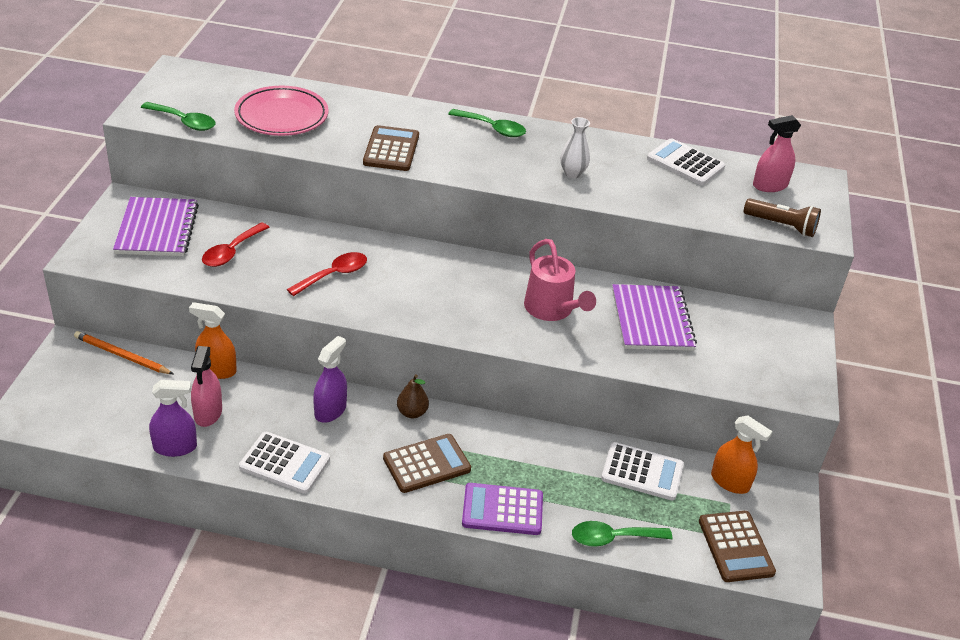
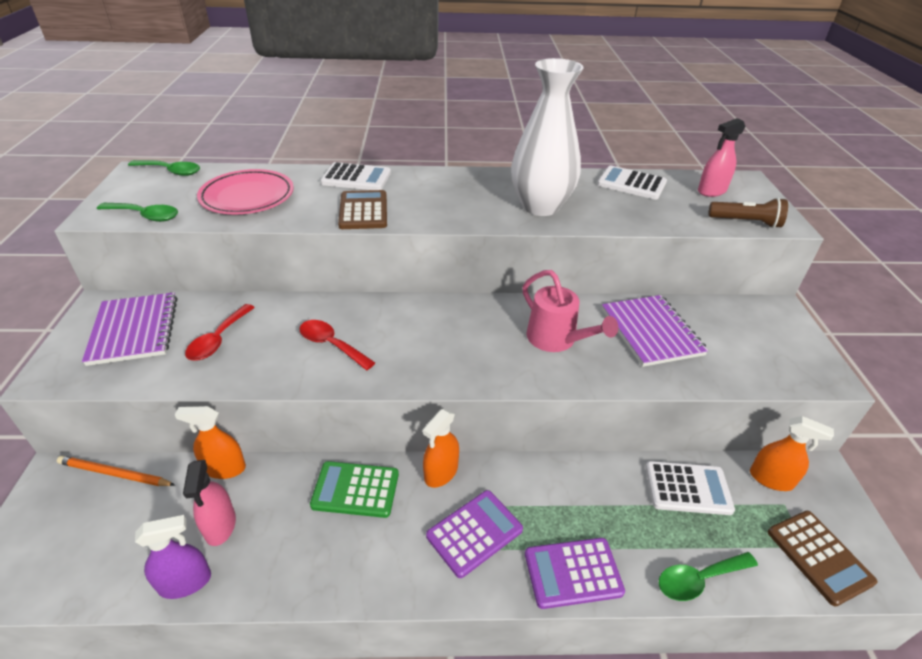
camera: 10 degrees left, 0 degrees up
white calculator [239,432,330,494] -> white calculator moved to [320,162,391,190]
red spoon [287,252,367,296] -> red spoon turned 90 degrees counterclockwise [299,320,375,370]
purple spray bottle [313,336,347,423] -> green calculator [310,461,399,518]
brown calculator [383,434,471,493] -> purple calculator [426,490,523,578]
brown pear [397,374,429,418] -> orange spray bottle [423,409,459,488]
green spoon [448,109,526,137] -> green spoon moved to [128,160,200,176]
white vase [560,117,590,178] -> white vase [511,58,584,216], size x2.35

